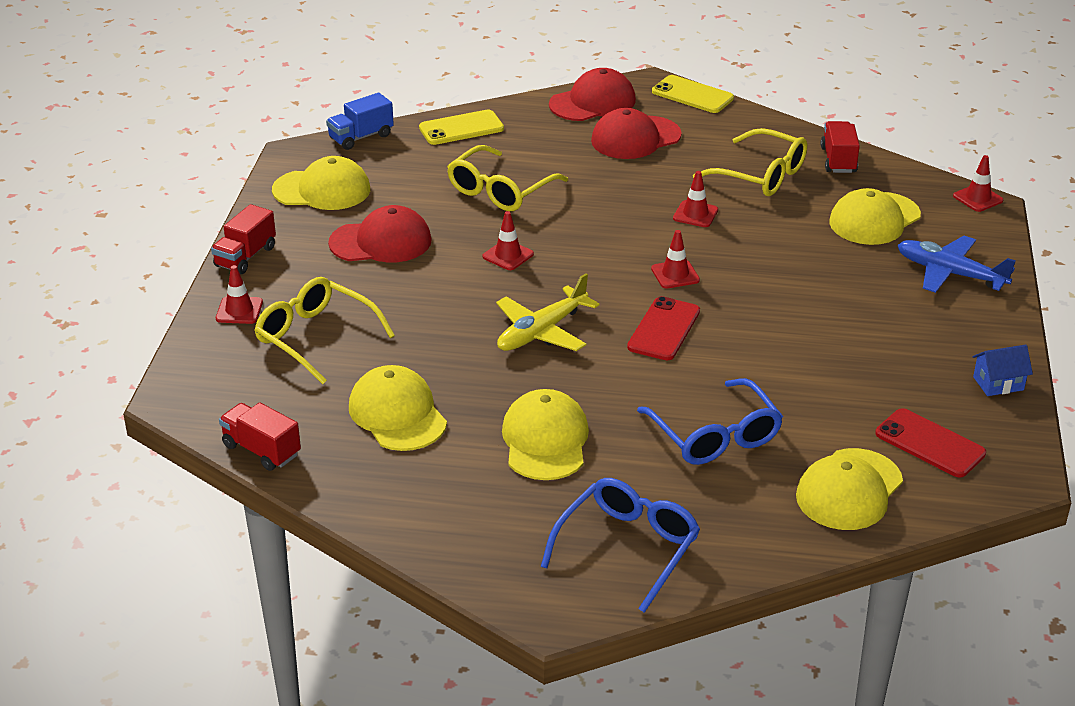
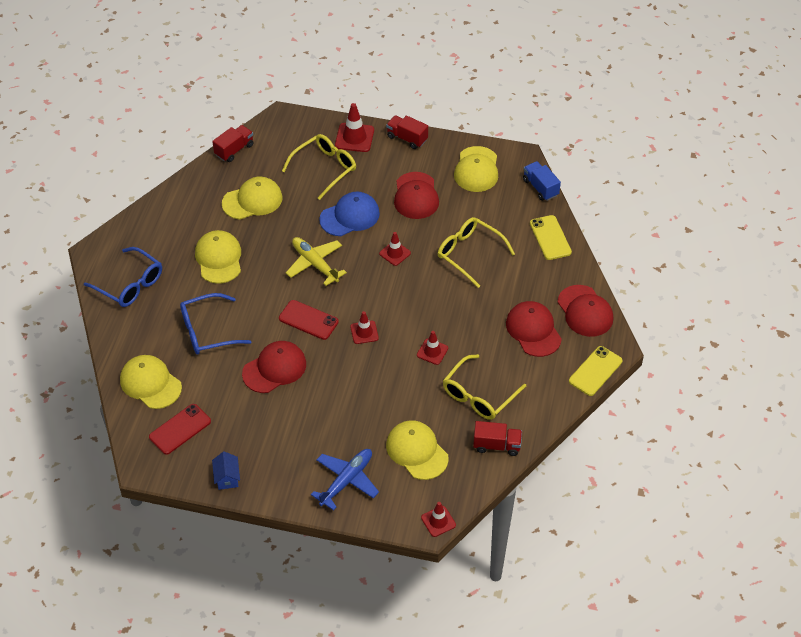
camera: 95 degrees right, 15 degrees up
red traffic cone [216,265,263,324] -> red traffic cone [335,103,374,152], size x1.56
yellow cap [502,389,589,480] -> yellow cap turned 105 degrees counterclockwise [195,230,241,284]
none -> red cap [242,341,306,393]
none -> blue cap [319,192,380,236]

